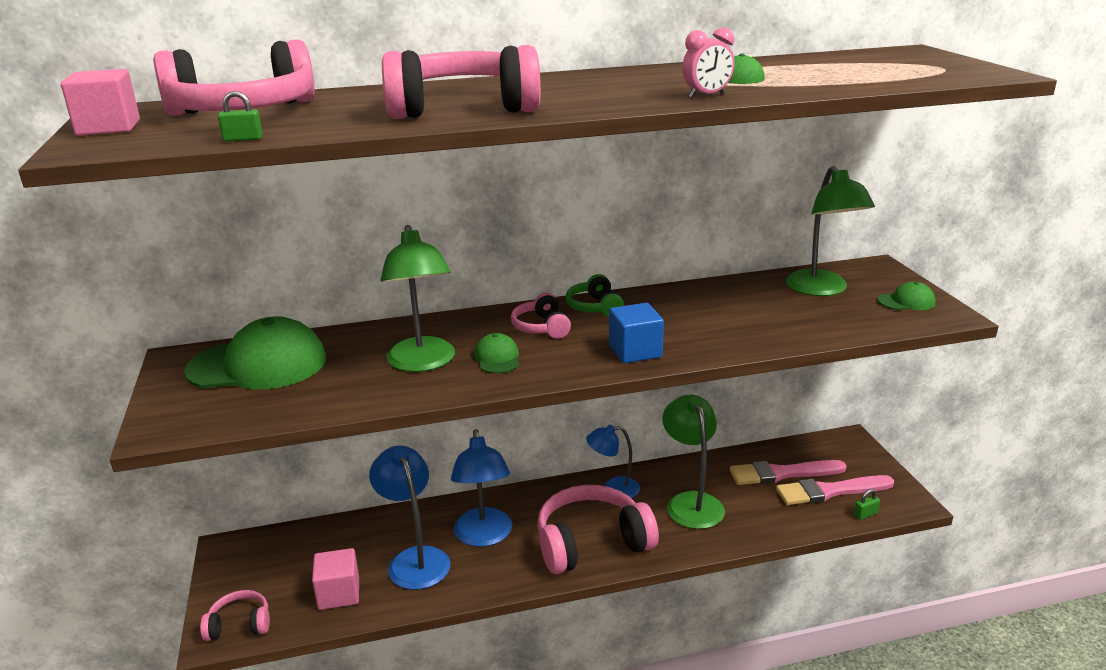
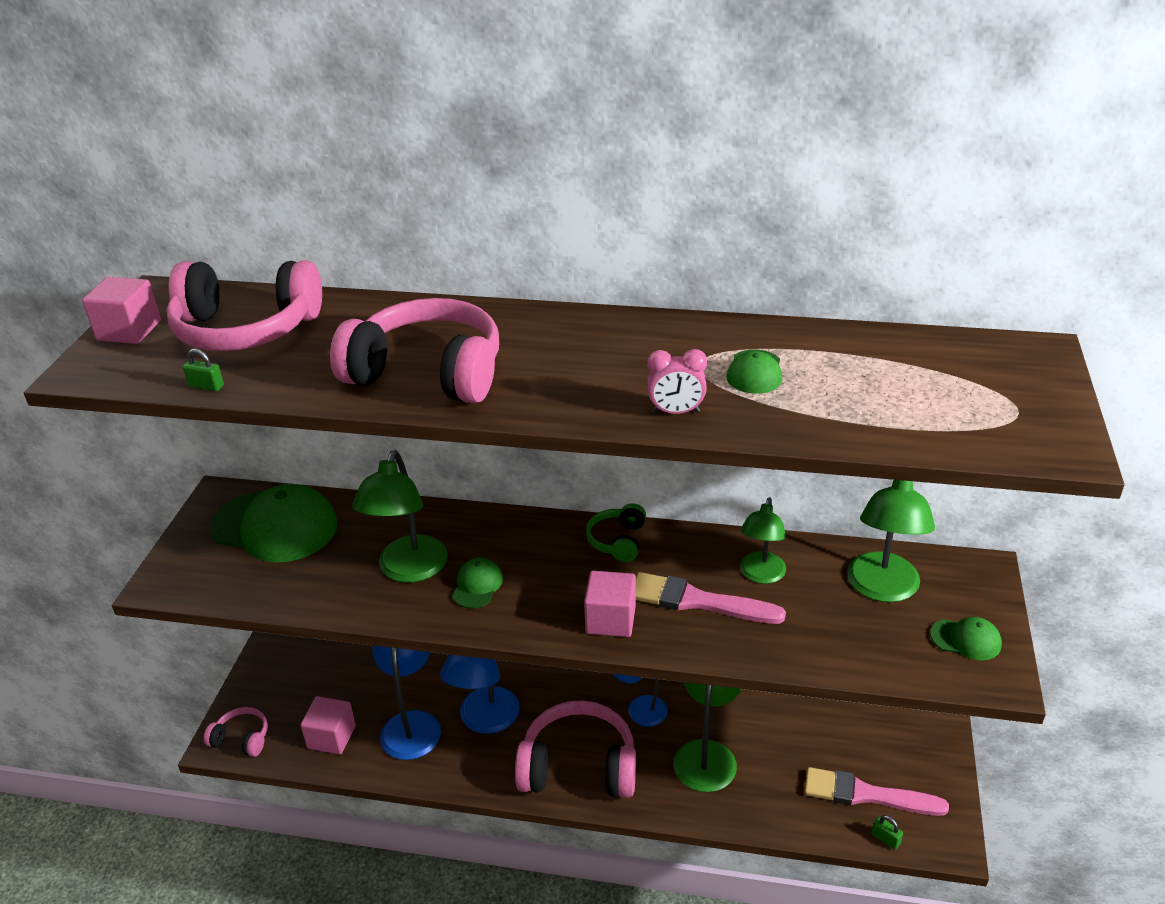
camera: 25 degrees right, 10 degrees up
pink headphones [511,293,571,339] -> none
blue cube [609,303,664,363] -> pink cube [584,571,636,637]
pink brush [730,460,847,485] -> pink brush moved to [636,572,786,624]
green padlock [854,489,880,520] -> green padlock turned 45 degrees clockwise [871,815,903,850]
none -> green lamp [740,497,786,584]

